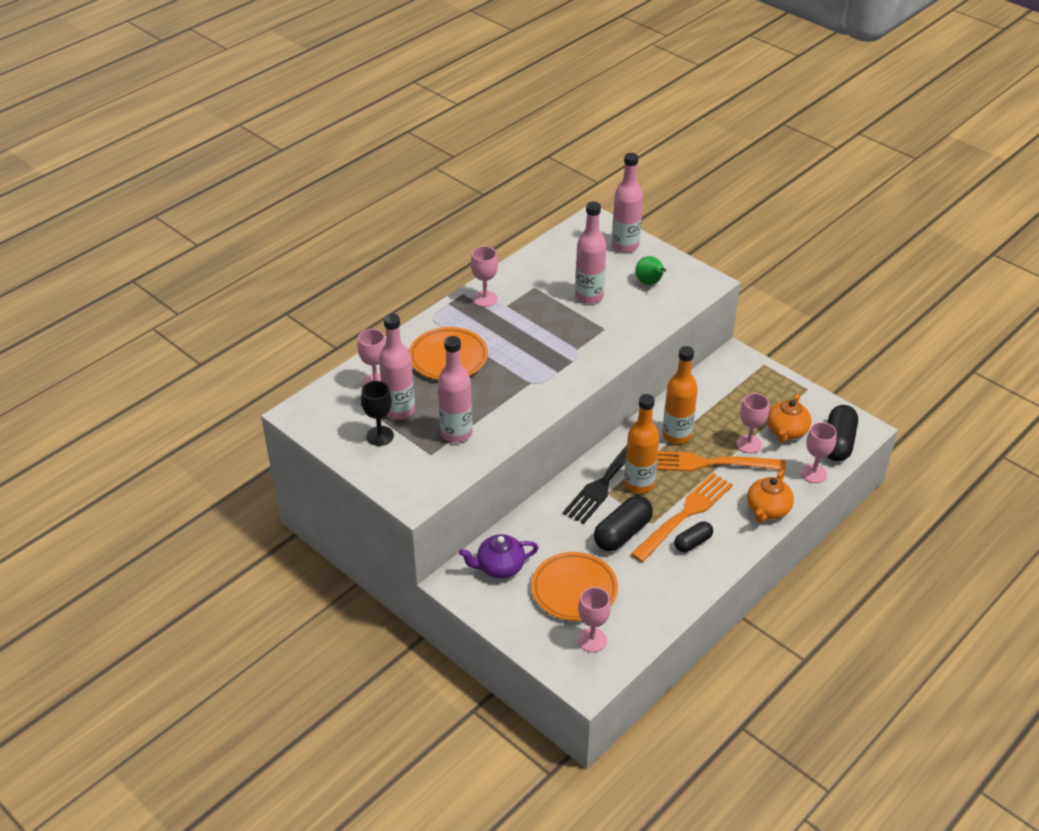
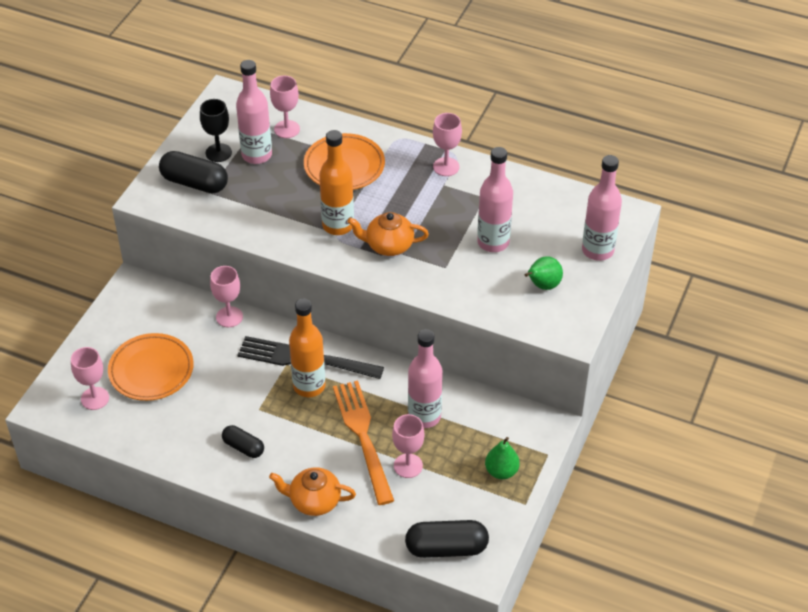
camera: 70 degrees right, 5 degrees up
pink bottle [438,336,473,443] -> pink bottle moved to [408,329,443,428]
purple teapot [459,534,538,579] -> none
black capsule [594,496,653,551] -> black capsule moved to [159,151,228,193]
orange fork [631,473,733,562] -> none
orange bottle [662,346,698,444] -> orange bottle moved to [319,130,354,235]
orange teapot [767,393,811,443] -> orange teapot moved to [347,212,429,256]
pink goblet [801,422,837,483] -> pink goblet moved to [210,266,243,327]
none -> green pear [485,437,520,479]

